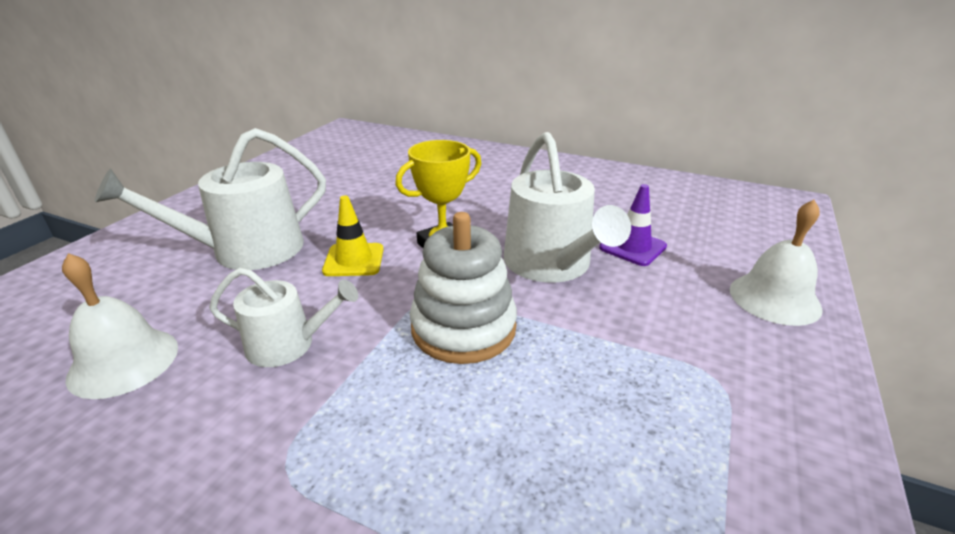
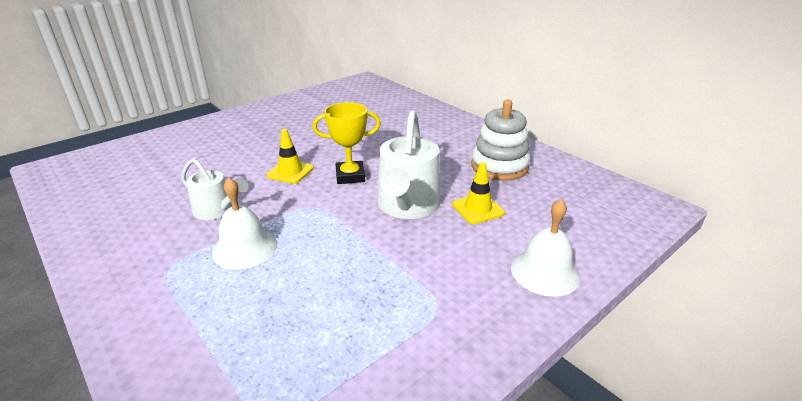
camera: 25 degrees right, 0 degrees up
white bell [62,253,178,399] -> white bell moved to [212,177,277,270]
white watering can [95,128,326,270] -> none
white stacking toy [410,212,517,364] -> white stacking toy moved to [471,100,530,181]
purple traffic cone [599,184,667,266] -> yellow traffic cone [452,162,505,224]

